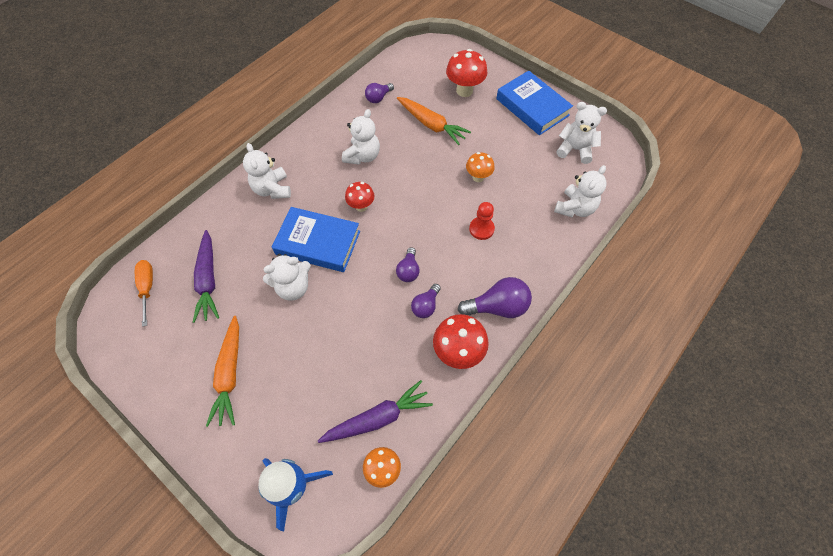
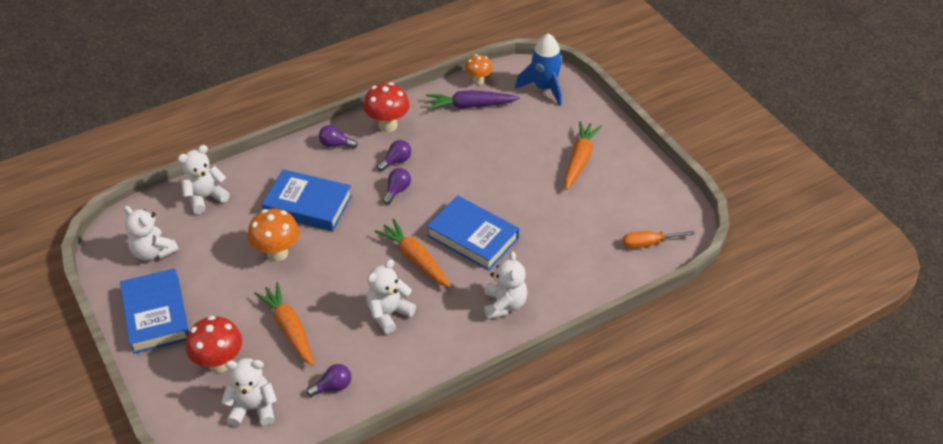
camera: 160 degrees left, 15 degrees down
orange screwdriver [135,260,153,327] -> orange screwdriver turned 75 degrees clockwise [623,231,695,248]
purple carrot [193,230,219,323] -> none
white teddy bear [263,254,311,301] -> white teddy bear moved to [221,358,277,426]
red mushroom [345,182,374,212] -> orange carrot [374,219,451,288]
purple light bulb [458,277,532,318] -> purple light bulb [319,125,358,148], size x0.60
orange mushroom [466,152,494,182] -> orange mushroom [248,209,299,262], size x1.58
red pawn [469,202,495,240] -> blue book [262,169,352,231]

